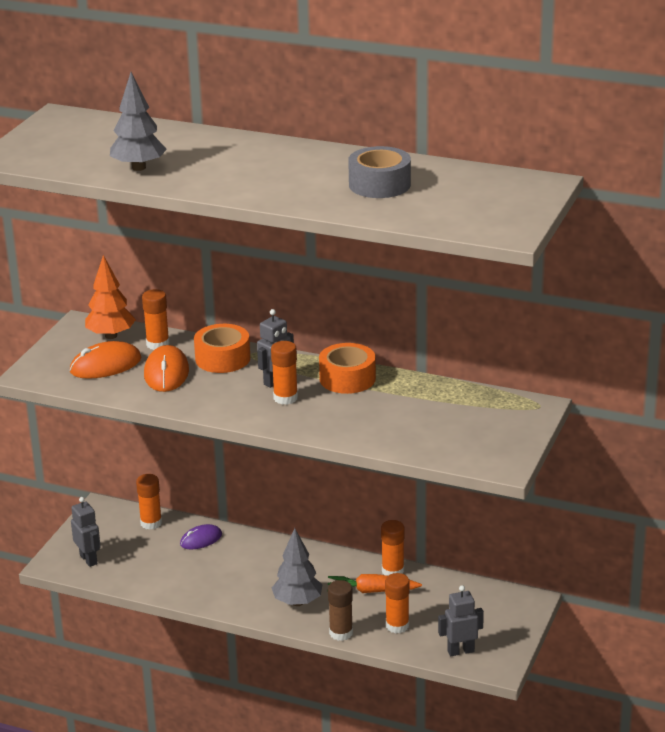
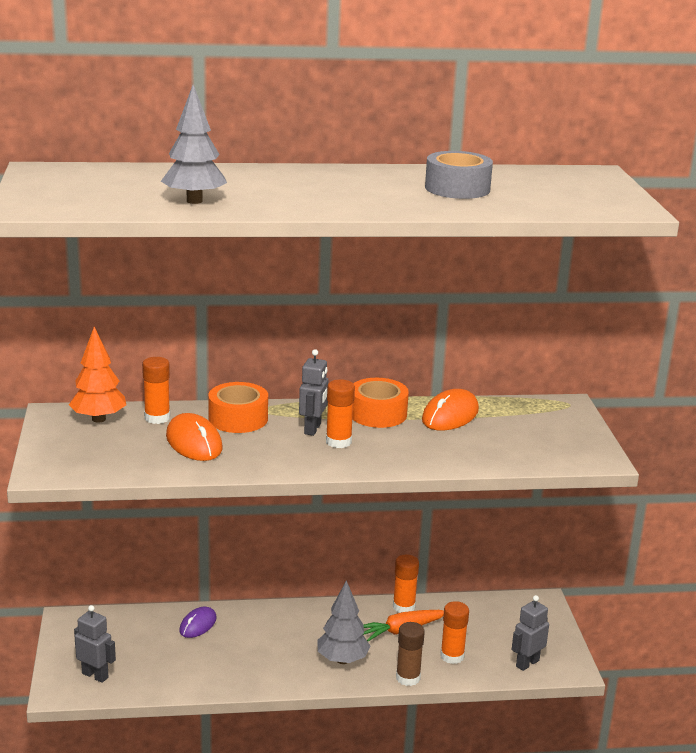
camera: 30 degrees left, 5 degrees down
orange mouse [70,341,142,379] -> orange mouse moved to [422,389,479,431]
orange glue stick [136,474,162,530] -> none

